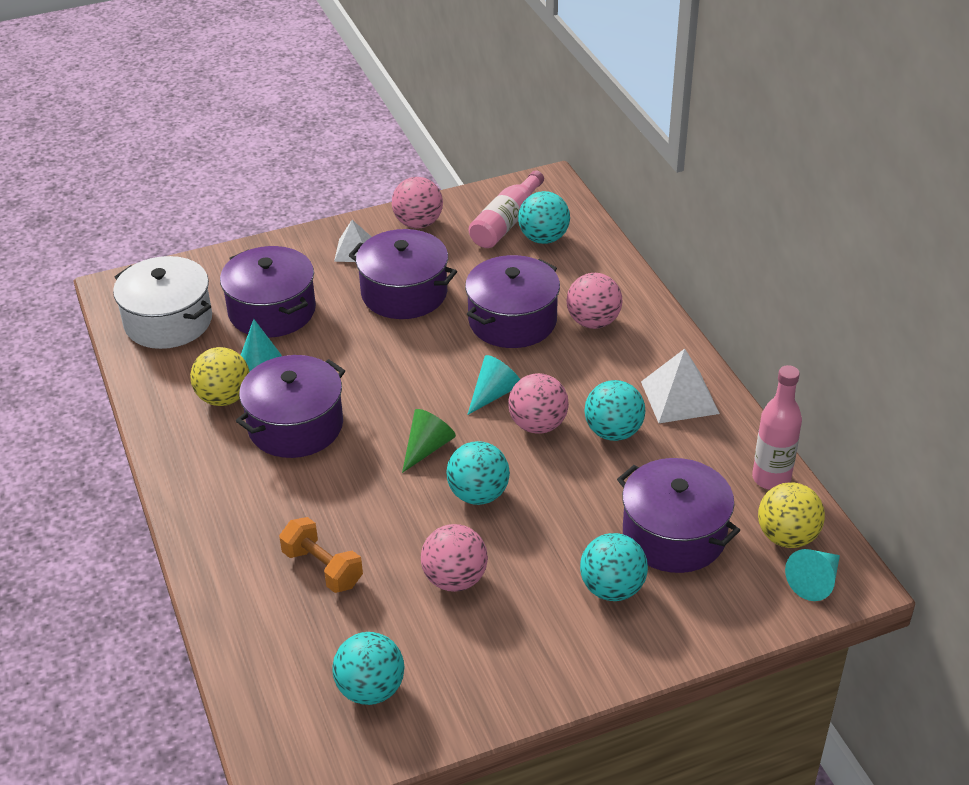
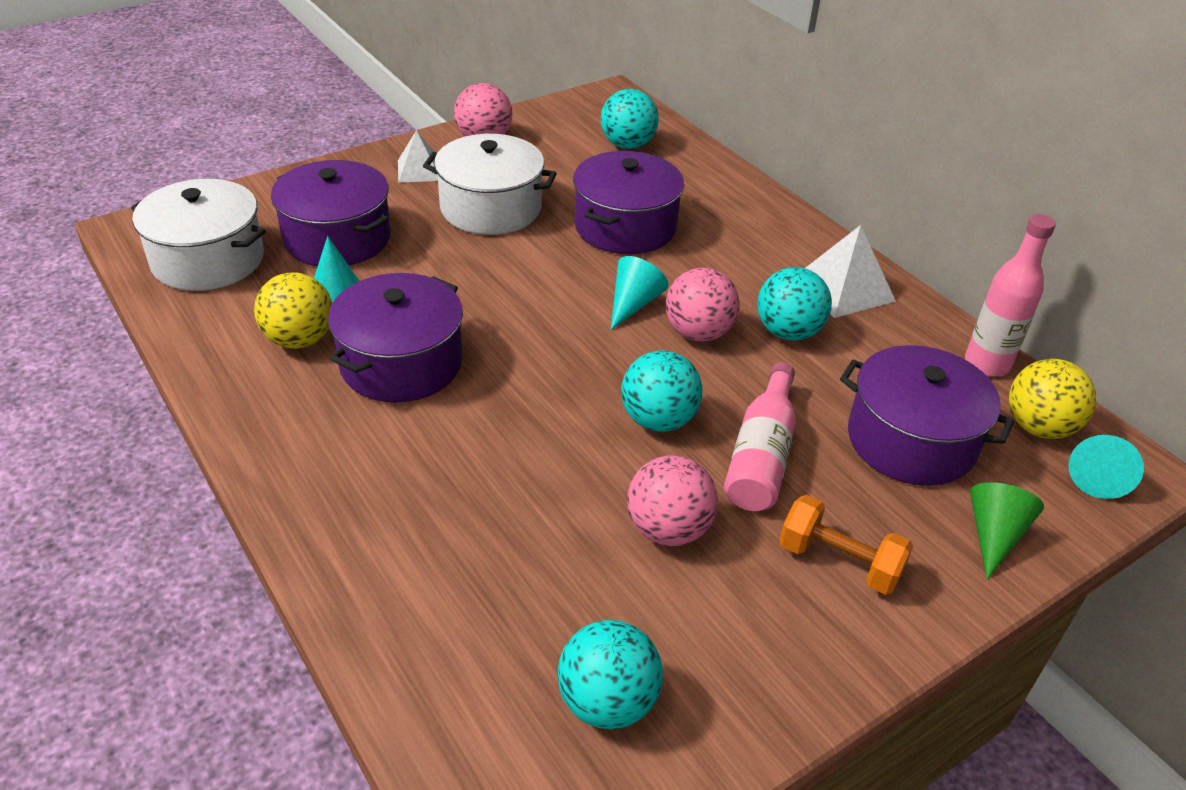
camera: 15 degrees left, 0 degrees up
orange dumbbell [279,517,363,593] -> orange dumbbell moved to [779,495,913,595]
purple pot [348,229,457,319] -> white pot [423,134,557,235]
green cone [402,409,456,473] -> green cone moved to [970,482,1044,580]
pink bottle [469,170,544,248] -> pink bottle moved to [724,362,796,511]
pink ball [566,273,622,329] -> none
turquoise ball [580,533,648,601] -> none

